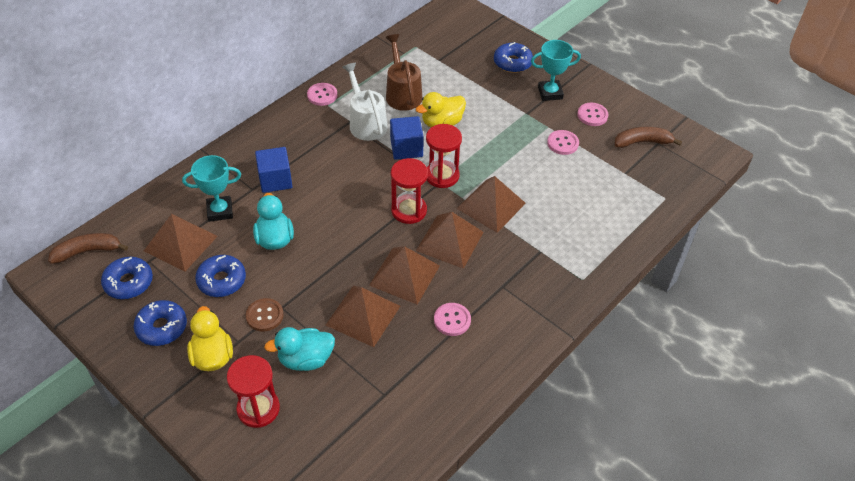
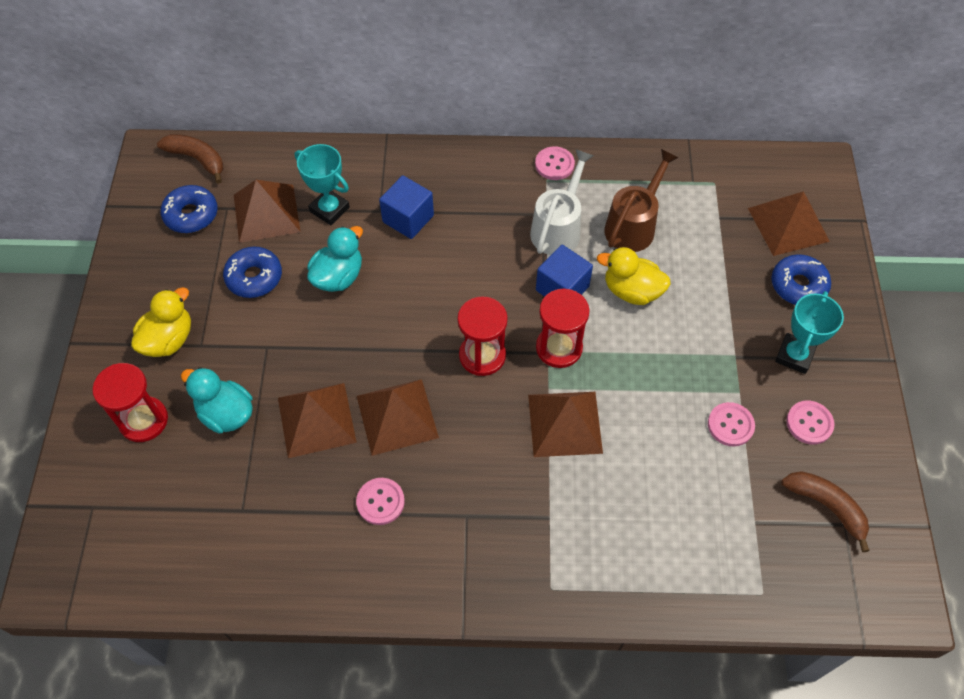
camera: 50 degrees right, 10 degrees up
blue donut [134,300,187,346] -> none
brown button [246,298,284,331] -> none
brown pyramid [416,212,484,269] -> brown pyramid moved to [748,191,830,256]
turquoise trophy [531,40,581,101] -> turquoise trophy turned 75 degrees clockwise [775,291,844,374]

